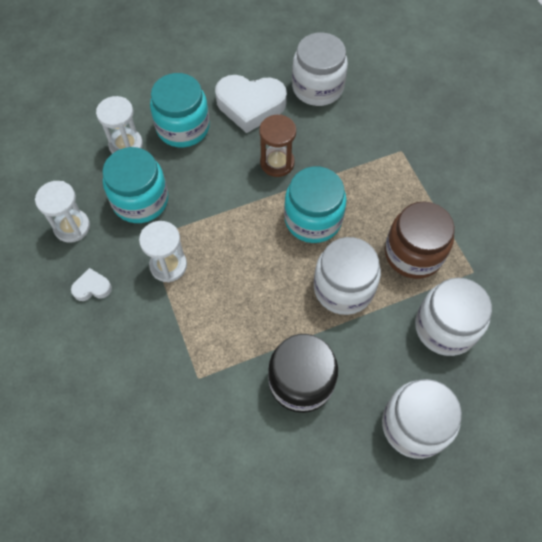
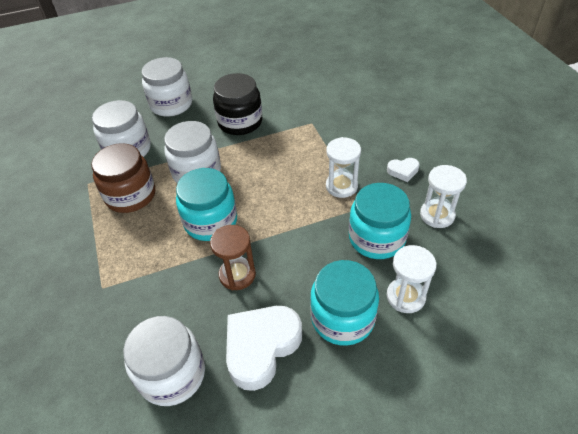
camera: 175 degrees left, 15 degrees down
white heart [215,75,287,133] -> white heart turned 60 degrees counterclockwise [226,306,302,391]

